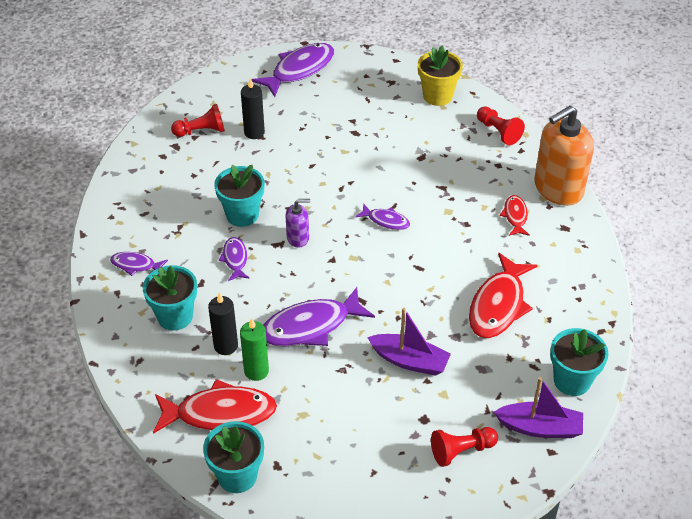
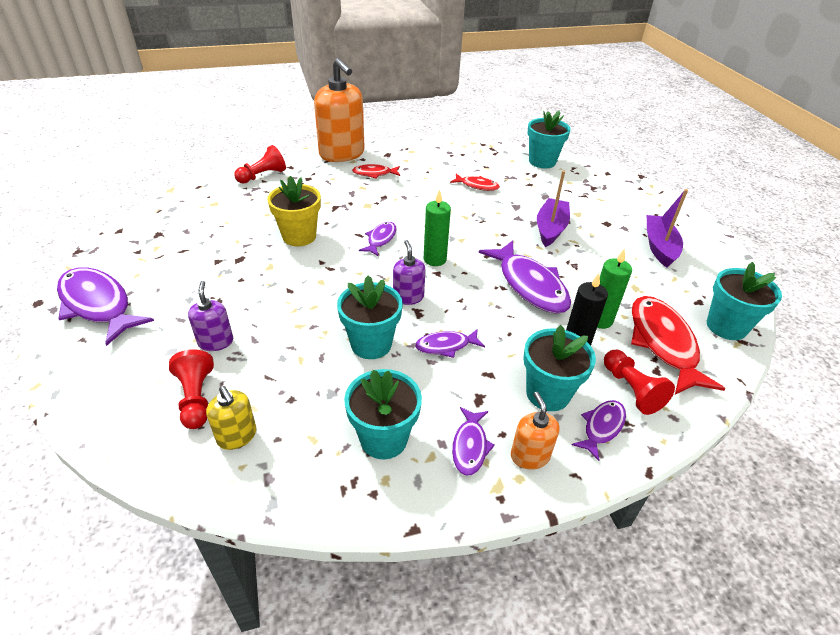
camera: 95 degrees left, 5 degrees down
black candle [241,78,265,139] -> purple soap dispenser [188,281,233,351]
yellow flower pot [418,46,463,106] -> yellow flower pot moved to [267,176,321,246]
red pawn [431,427,498,467] -> red pawn moved to [604,350,675,415]
red fish [469,253,537,338] -> red fish [450,174,500,191], size x0.52
purple boat [494,377,583,438] -> purple boat moved to [647,189,688,268]
none -> yellow soap dispenser [206,386,256,450]
none -> turquoise flower pot [344,369,422,459]
none -> green candle [424,189,451,266]
none -> orange soap dispenser [511,392,560,470]
none -> purple fish [572,400,626,461]

